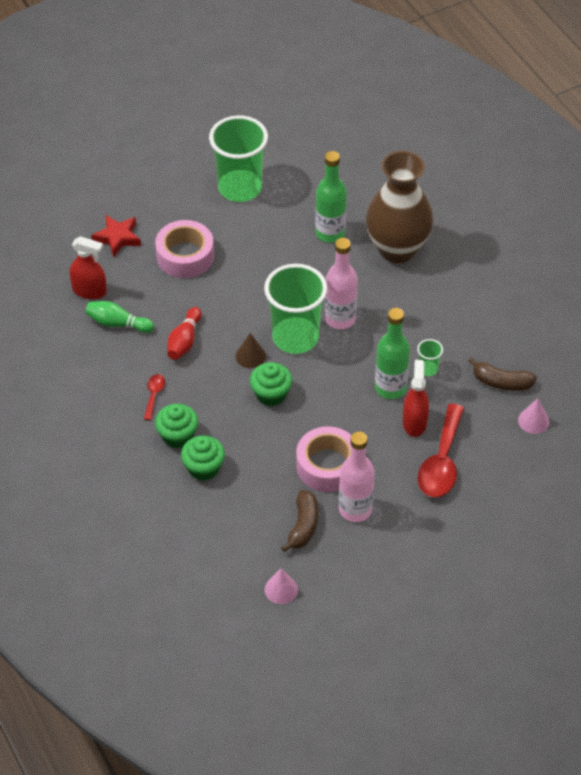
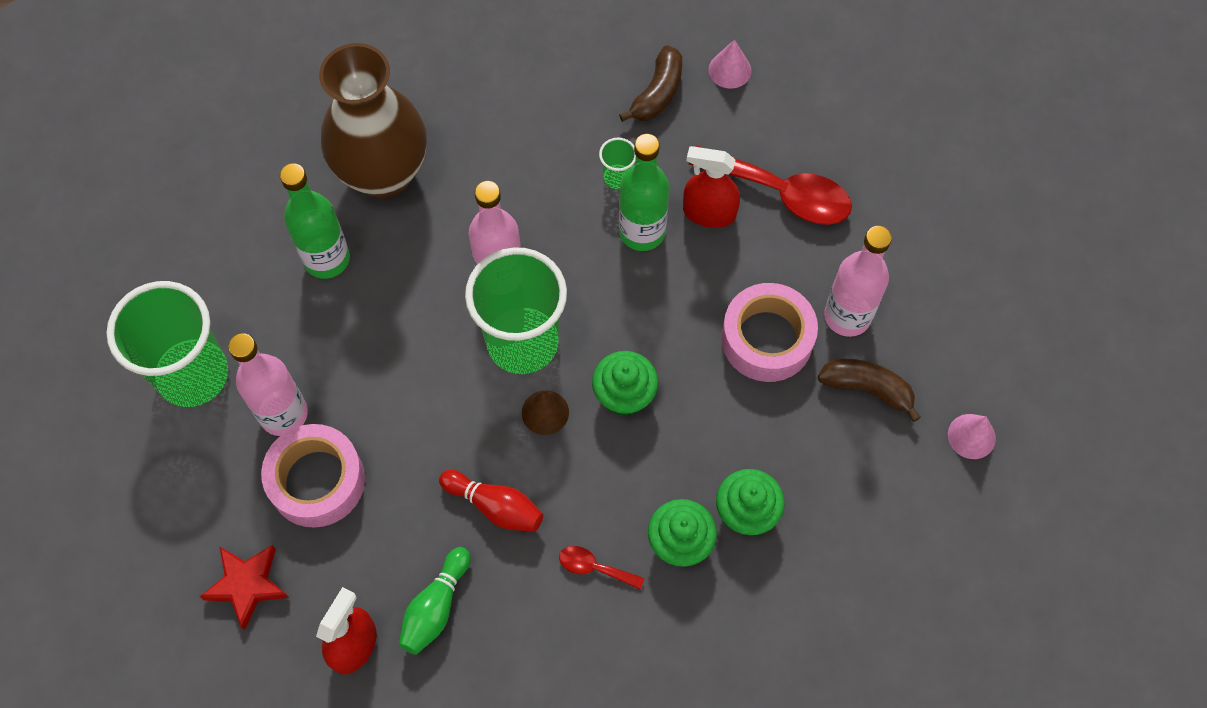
camera: 80 degrees left, 15 degrees up
none -> pink bottle [228,333,308,436]

